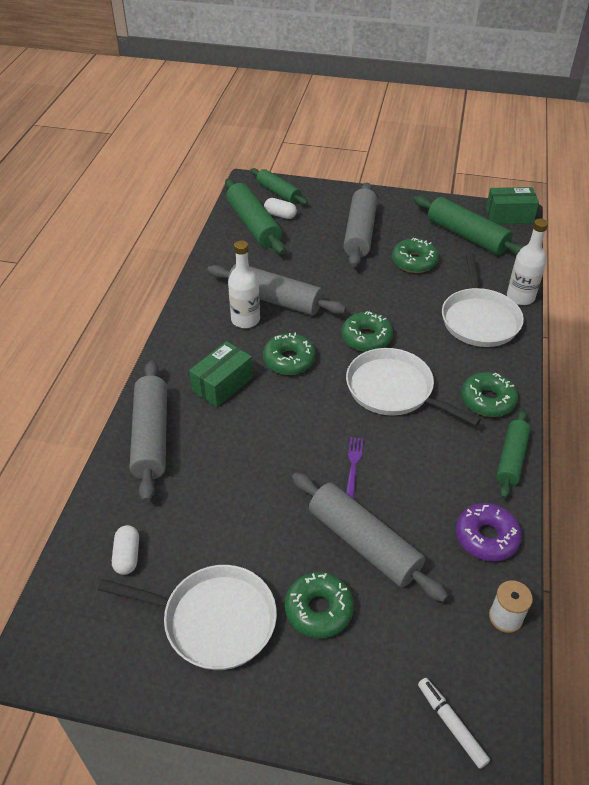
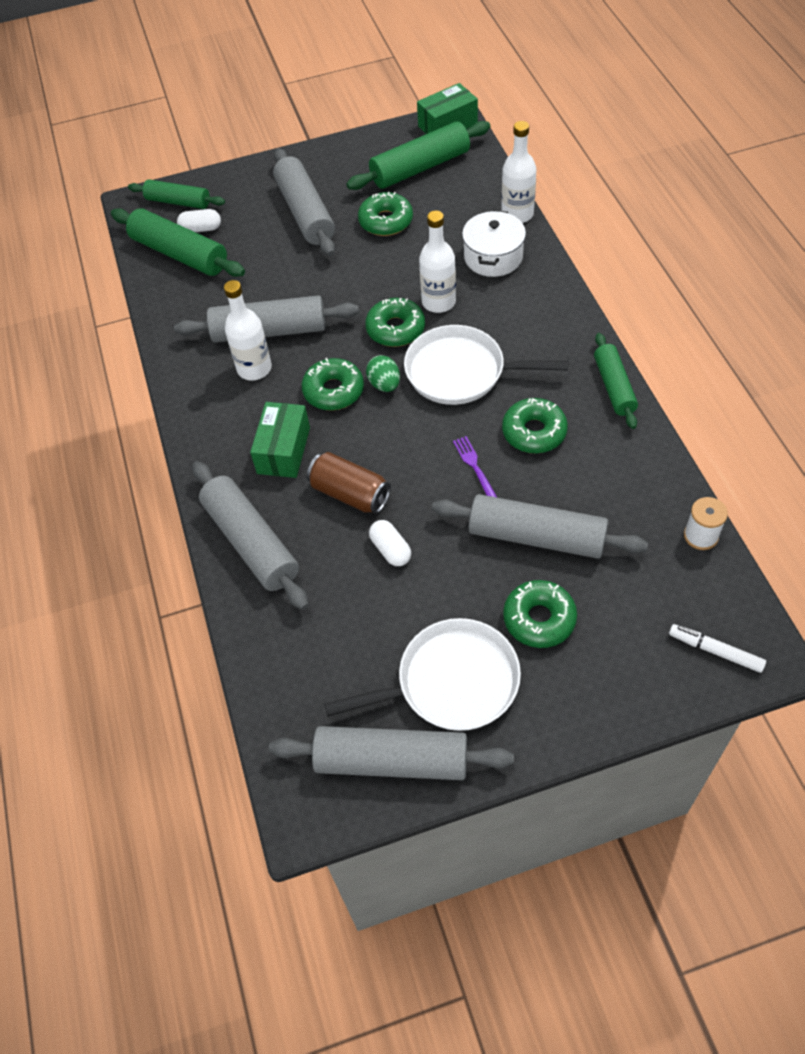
camera: 25 degrees left, 10 degrees up
white capsule [112,525,139,575] -> white capsule moved to [369,520,411,566]
green rolling pin [413,195,524,256] -> green rolling pin turned 45 degrees counterclockwise [347,121,490,190]
white pan [442,253,524,347] -> white pot [462,210,526,277]
purple donut [456,503,522,561] -> none
green donut [461,372,518,417] -> green donut moved to [502,398,568,454]
none -> grey rolling pin [269,726,514,780]
none -> brown can [307,452,391,514]
none -> green egg [366,355,400,392]
none -> white bottle [419,211,456,313]

